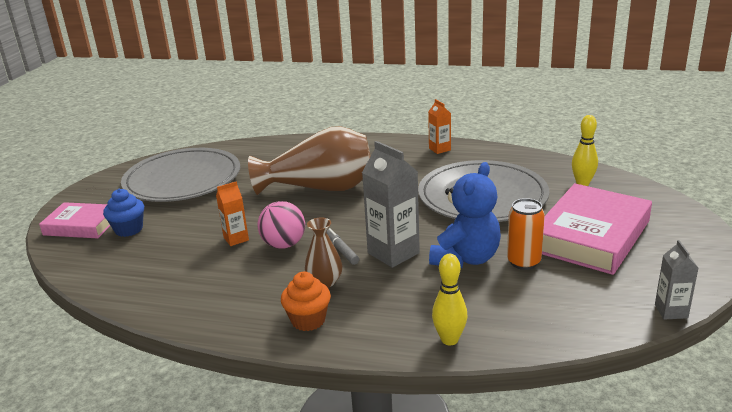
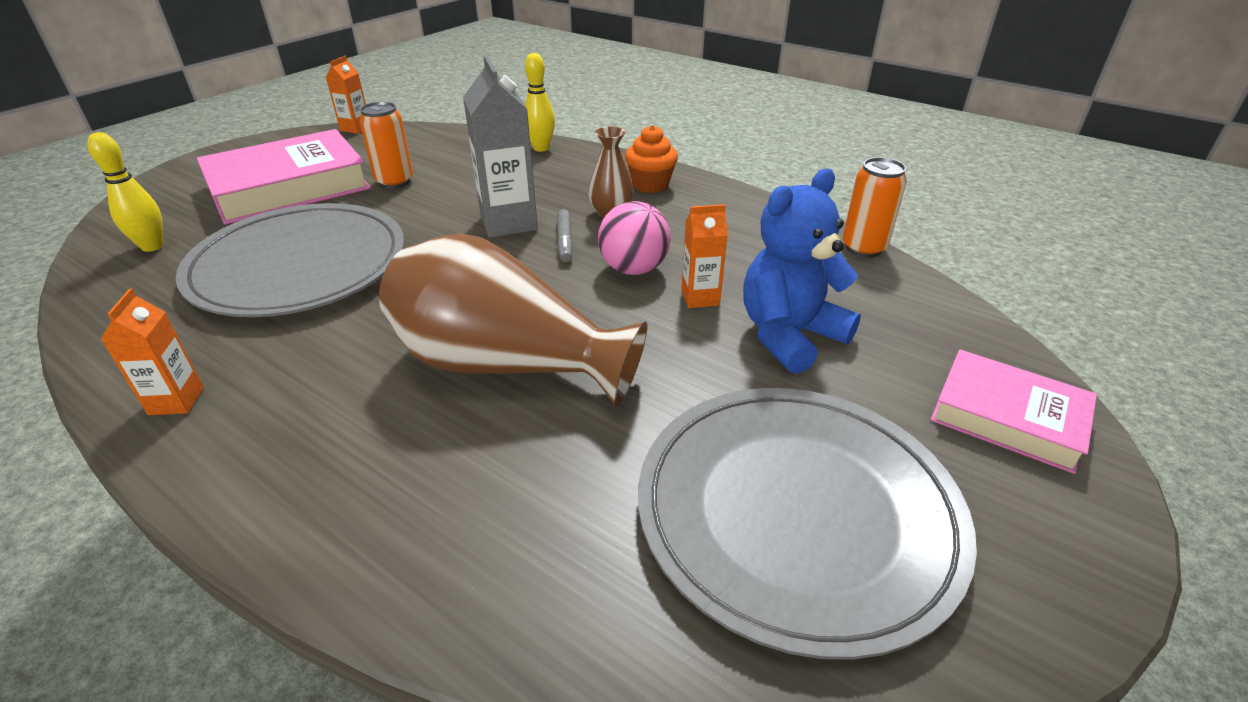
camera: 160 degrees left, 10 degrees up
blue cupcake [103,189,144,237] -> none
blue teddy bear [429,162,501,268] -> blue teddy bear moved to [743,169,861,374]
grey carton [655,240,698,320] -> orange carton [326,56,366,134]
none -> orange can [842,157,907,258]

